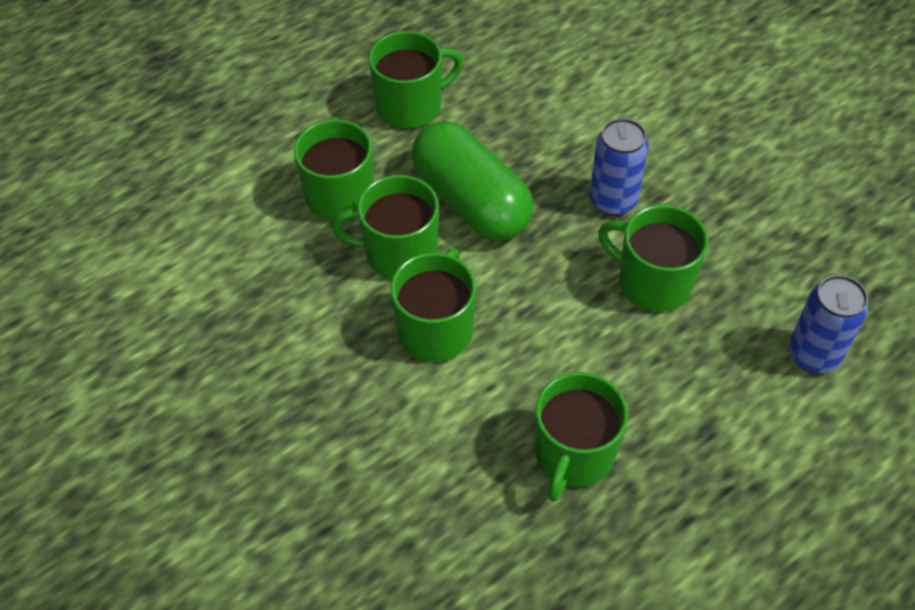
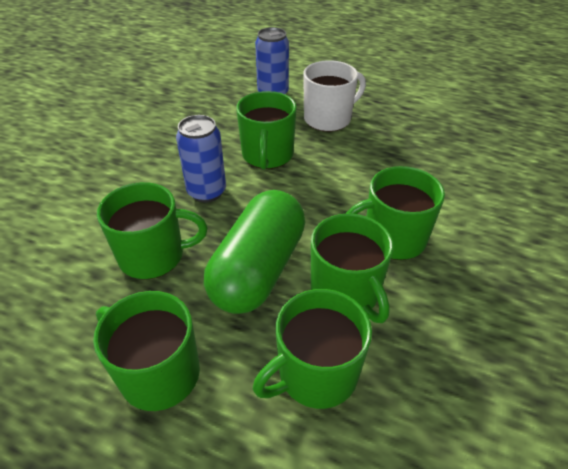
camera: 120 degrees left, 10 degrees down
green mug [535,372,628,502] -> green mug moved to [97,182,207,279]
none -> white mug [303,60,366,132]

